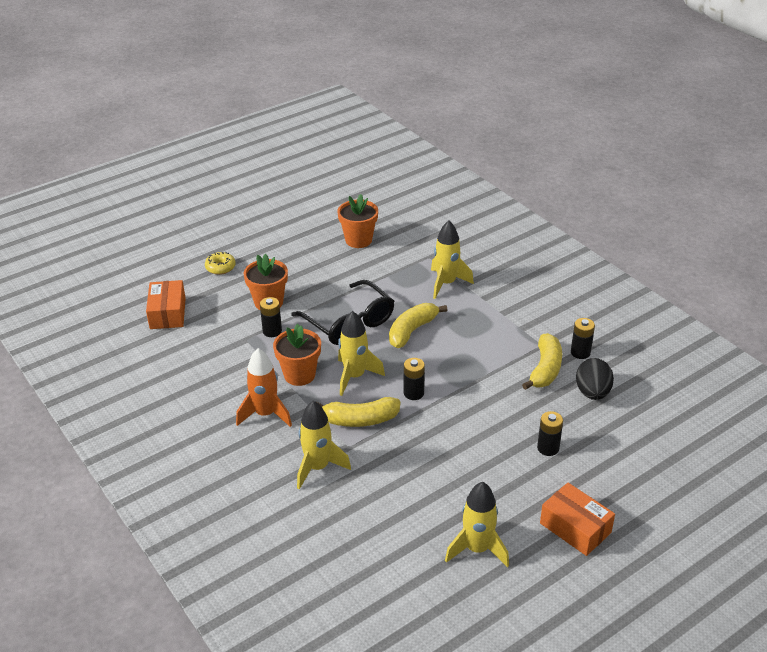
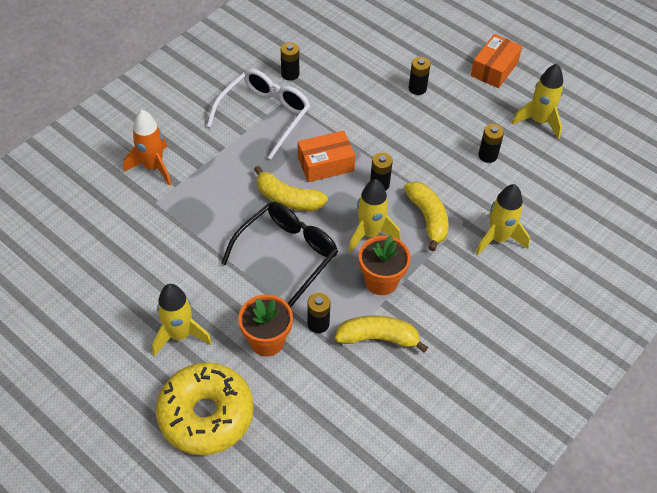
camera: 105 degrees left, 15 degrees up
orange box [146,280,186,329] -> orange box moved to [298,131,355,182]
yellow donut [205,252,236,275] -> yellow donut [156,362,254,455], size x2.35
orange rocket [236,348,292,427] -> orange rocket moved to [123,110,172,186]
orange flower pot [337,194,378,248] -> none
yellow rocket [431,221,474,299] -> yellow rocket moved to [152,284,212,356]
yellow banana [522,333,562,390] -> yellow banana moved to [335,316,428,352]
black egg [576,358,614,400] -> none
none -> white glasses [207,69,310,160]
none -> black battery [478,124,504,163]

